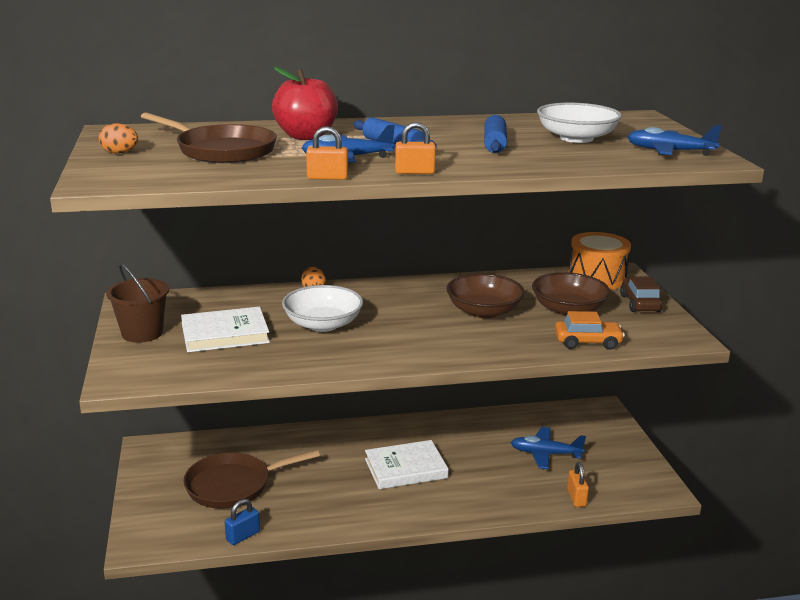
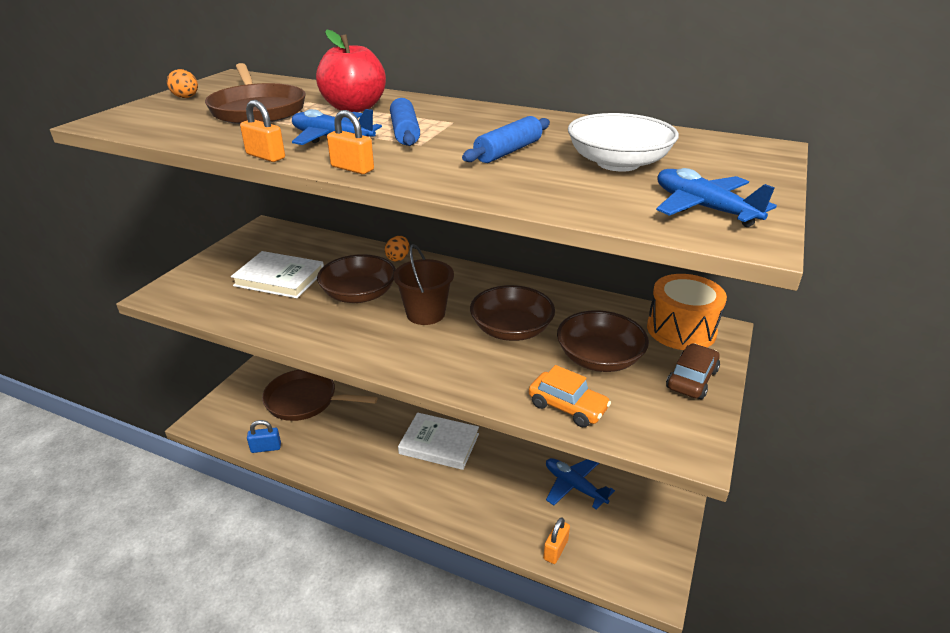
camera: 35 degrees right, 10 degrees up
brown bucket [106,263,169,343] -> brown bucket moved to [393,244,454,325]
white bowl [282,285,363,332] -> brown bowl [317,254,396,303]

